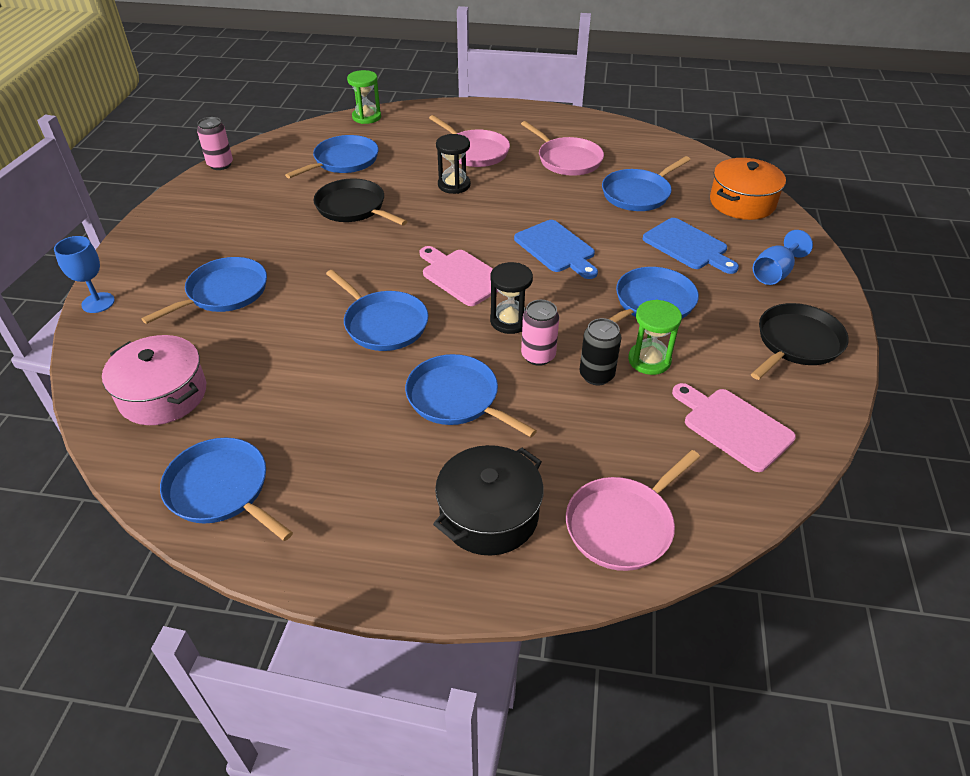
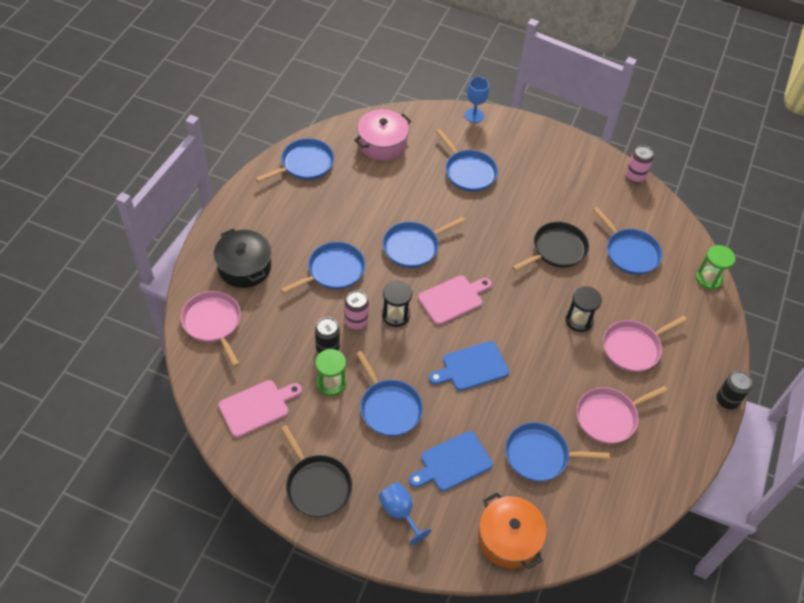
camera: 100 degrees right, 10 degrees up
blue pan [602,156,690,211] -> blue pan turned 60 degrees counterclockwise [505,422,610,481]
none -> black can [716,371,752,409]

